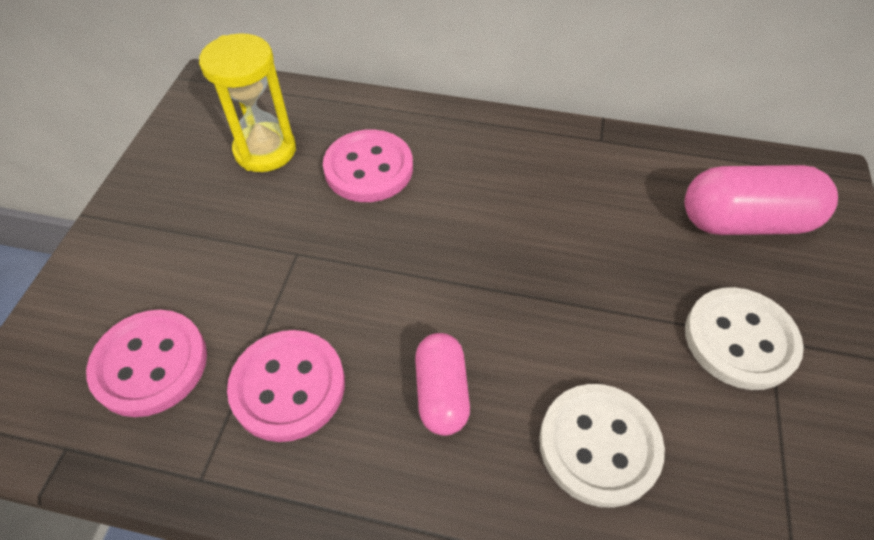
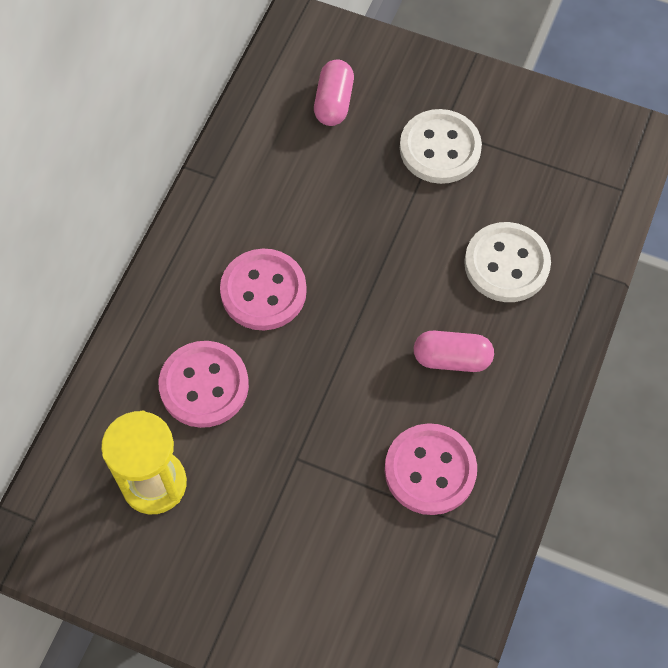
camera: 80 degrees left, 10 degrees up
pink button [86,310,207,417] -> pink button moved to [220,249,307,330]
pink capsule [684,165,838,235] -> pink capsule [314,59,354,126], size x0.62

